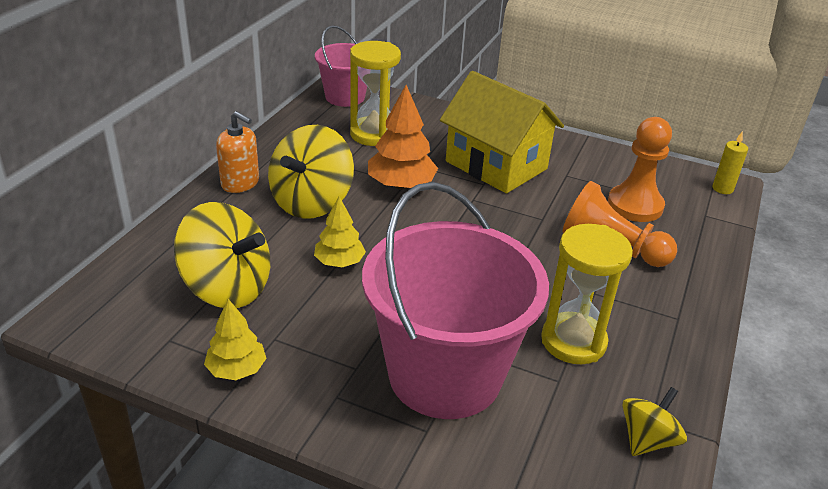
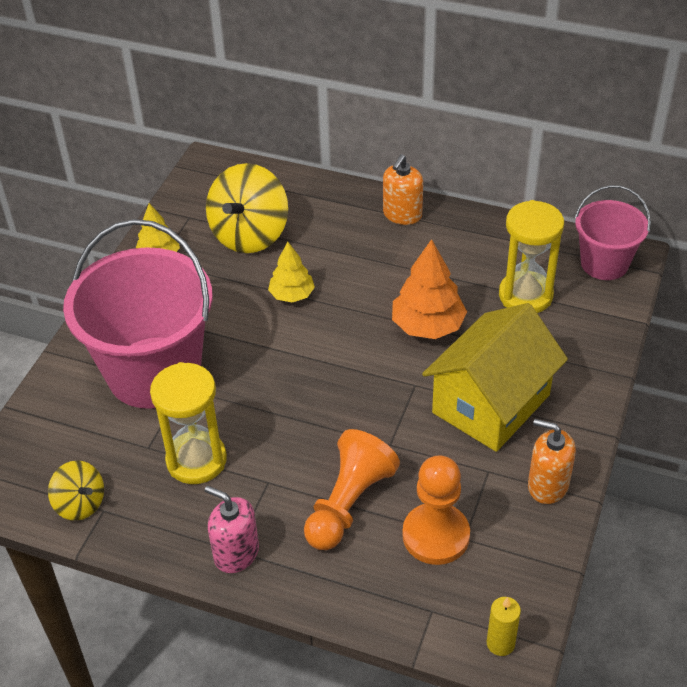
camera: 90 degrees right, 10 degrees up
yellow spinning top [268,125,354,218] -> none
none -> pink soap dispenser [205,486,259,573]
none -> orange soap dispenser [528,419,576,504]

